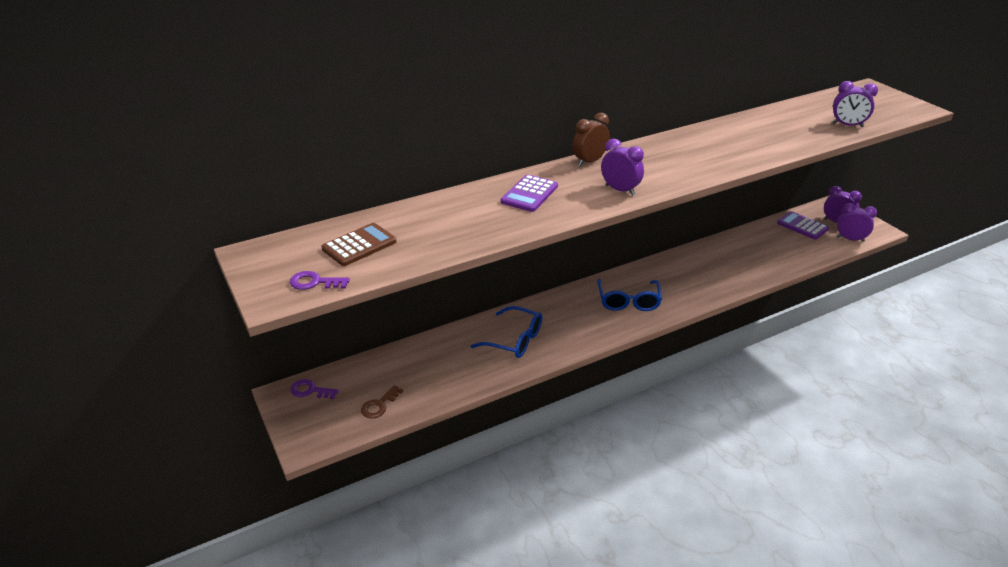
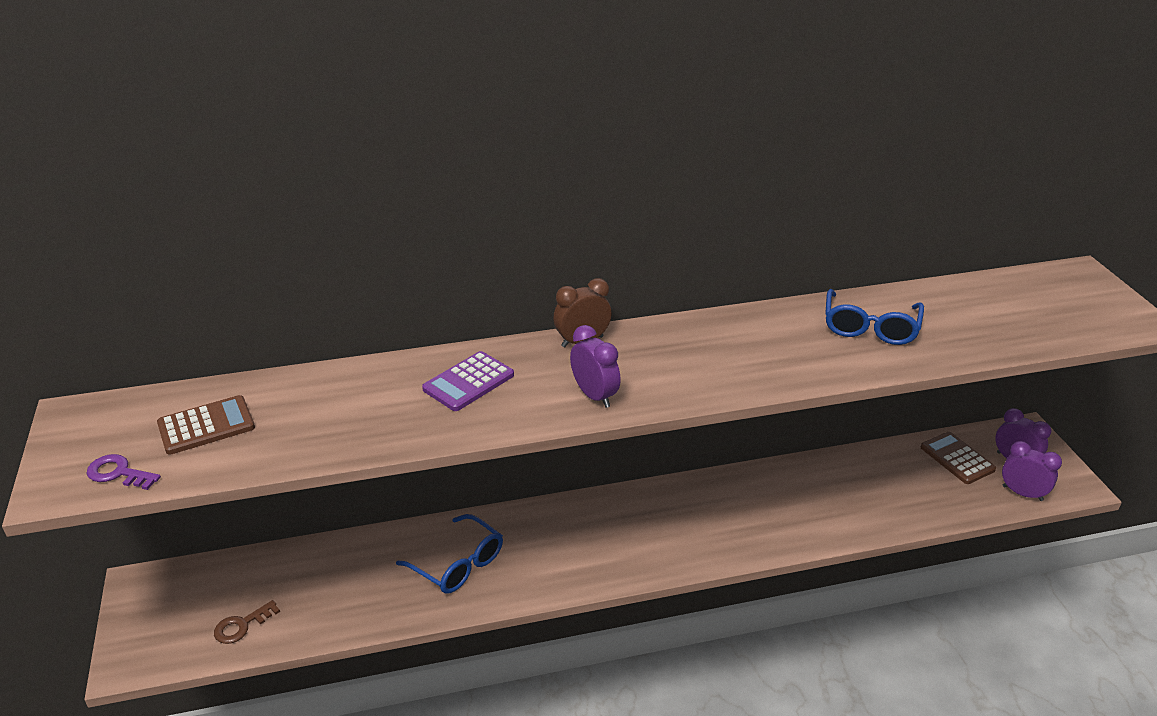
camera: 15 degrees right, 0 degrees up
purple key [290,379,339,399] -> none
blue glasses [597,279,662,311] -> blue glasses moved to [825,289,924,345]
purple calculator [777,211,829,240] -> brown calculator [921,432,996,484]
purple clock [833,81,878,127] -> none

